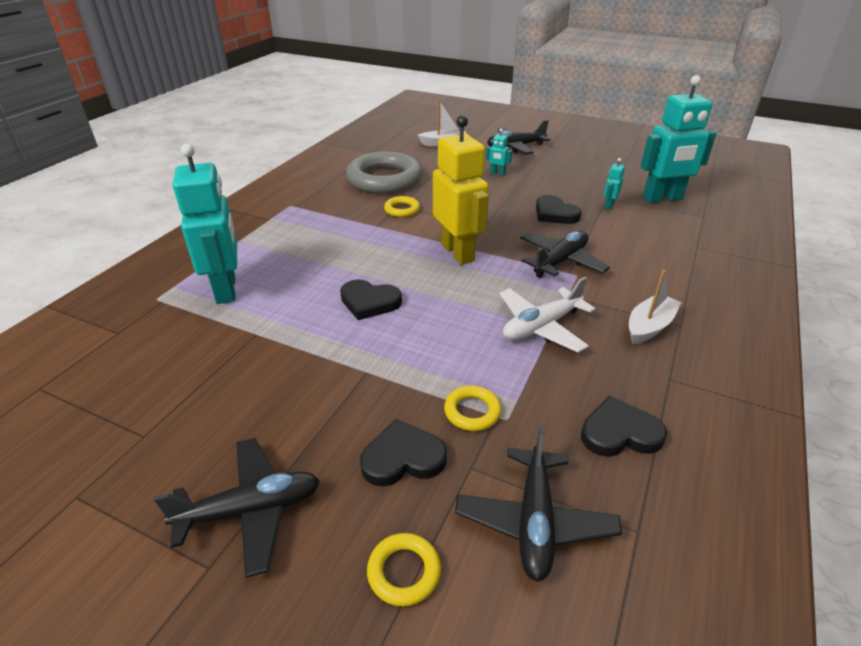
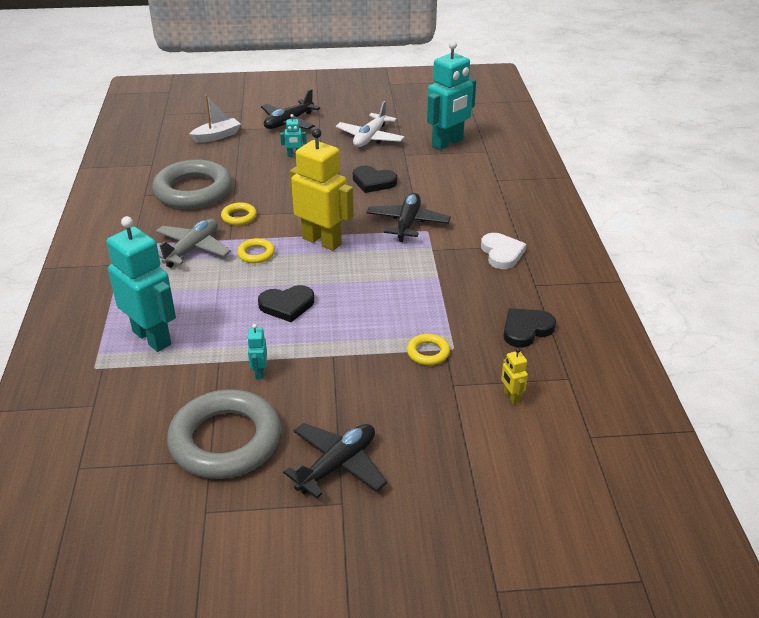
camera: 30 degrees left, 0 degrees up
black heart [360,419,447,486] -> none
yellow ring [367,533,441,607] -> yellow ring moved to [237,238,275,263]
black plane [455,426,622,582] -> yellow robot [501,348,528,404]
white plane [500,277,595,353] -> white plane moved to [336,101,405,147]
turquoise robot [604,158,625,210] -> turquoise robot moved to [247,324,267,379]
white boat [629,269,682,344] -> white heart [481,233,526,269]
none -> grey plane [155,219,231,268]
none -> grey ring [167,389,281,479]

